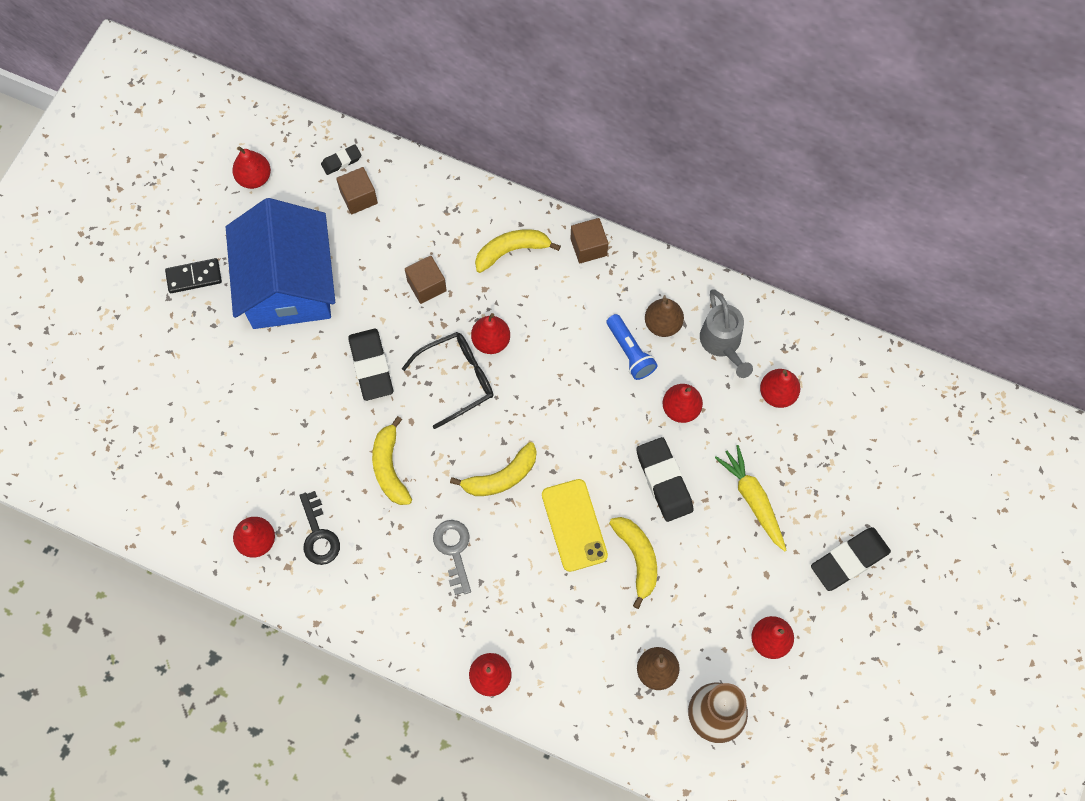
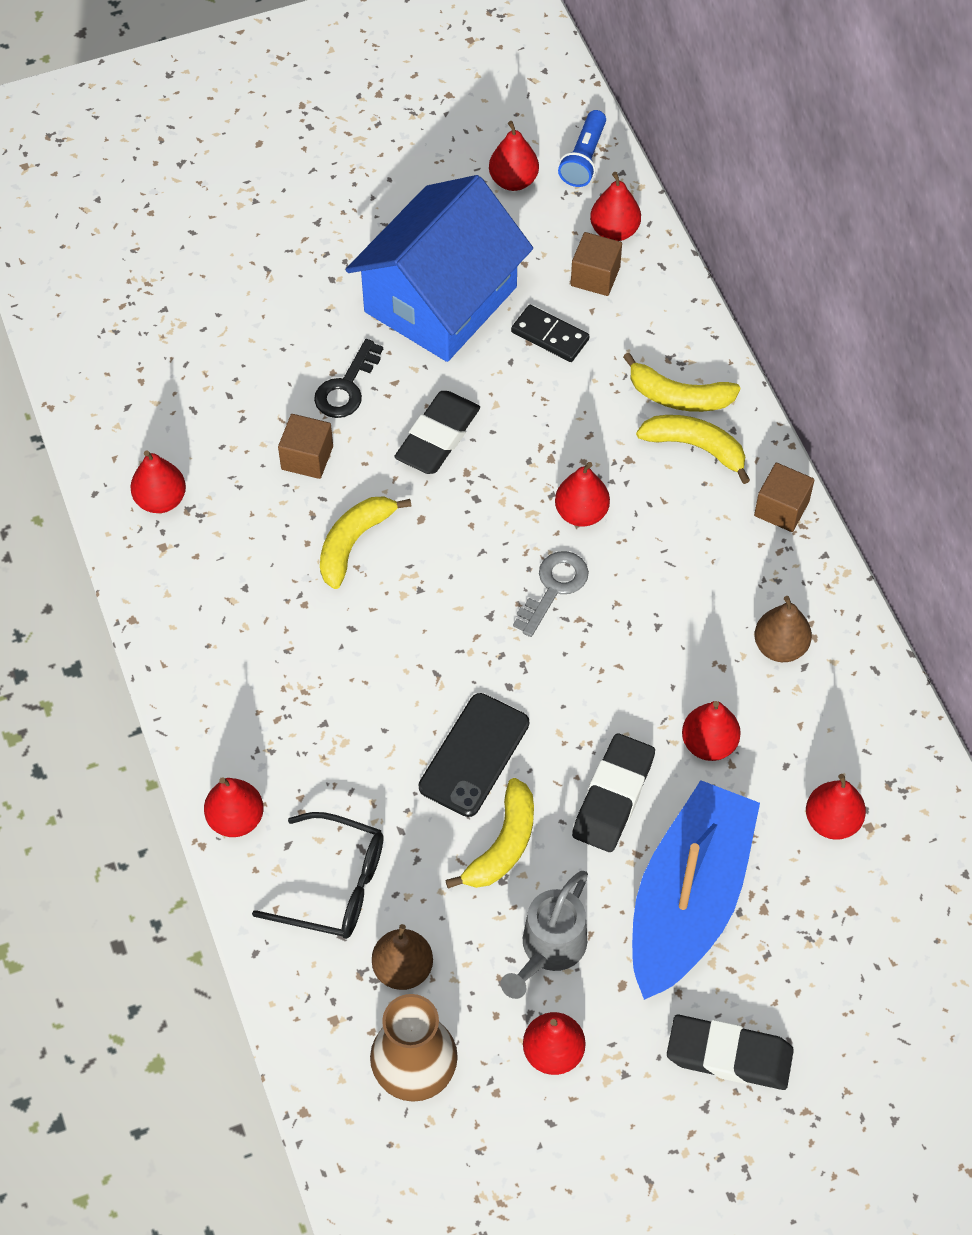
camera: 45 degrees right, 10 degrees down
black domino [165,258,222,293] -> black domino moved to [511,305,589,362]
black key [299,491,340,565] -> black key moved to [314,339,383,418]
black eraser [321,145,362,175] -> red pear [590,172,641,241]
black glasses [402,332,494,429] -> black glasses moved to [252,812,384,939]
brown cube [405,256,447,304] -> brown cube moved to [278,414,333,479]
grey key [433,520,471,595] -> grey key moved to [513,551,589,637]
yellow banana [450,442,537,496] -> yellow banana moved to [623,353,740,412]
yellow phone [542,479,608,572] -> black phone [419,693,529,817]
blue flashlight [607,314,658,380] -> blue flashlight moved to [558,110,606,187]
grey watering can [700,289,753,378] -> grey watering can moved to [501,871,588,999]
yellow carrot [715,445,787,551] -> blue boat [632,780,760,1000]

